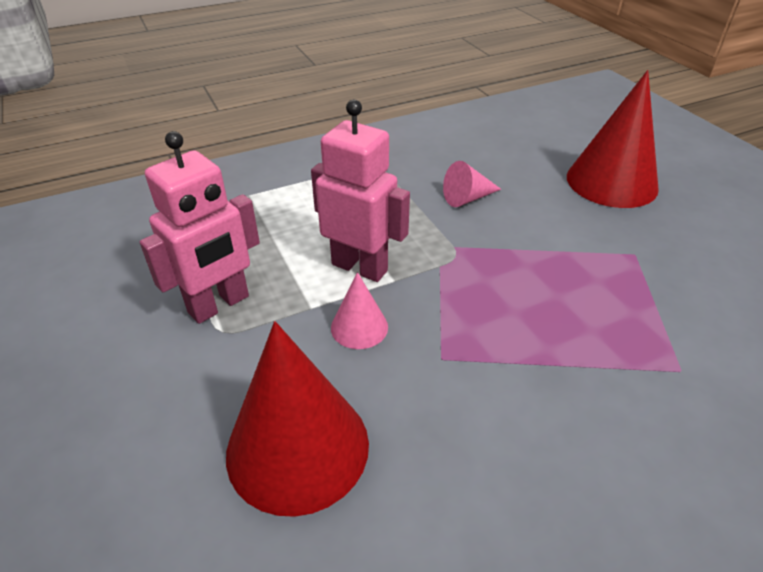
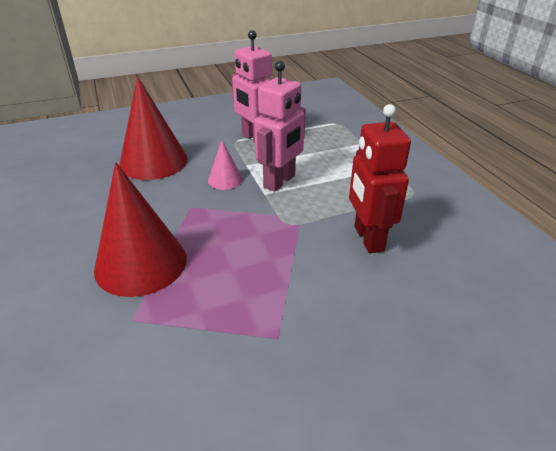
camera: 95 degrees right, 5 degrees down
pink cone [443,161,501,207] -> red robot [349,104,411,253]
red cone [567,70,659,208] -> red cone moved to [94,162,187,297]

